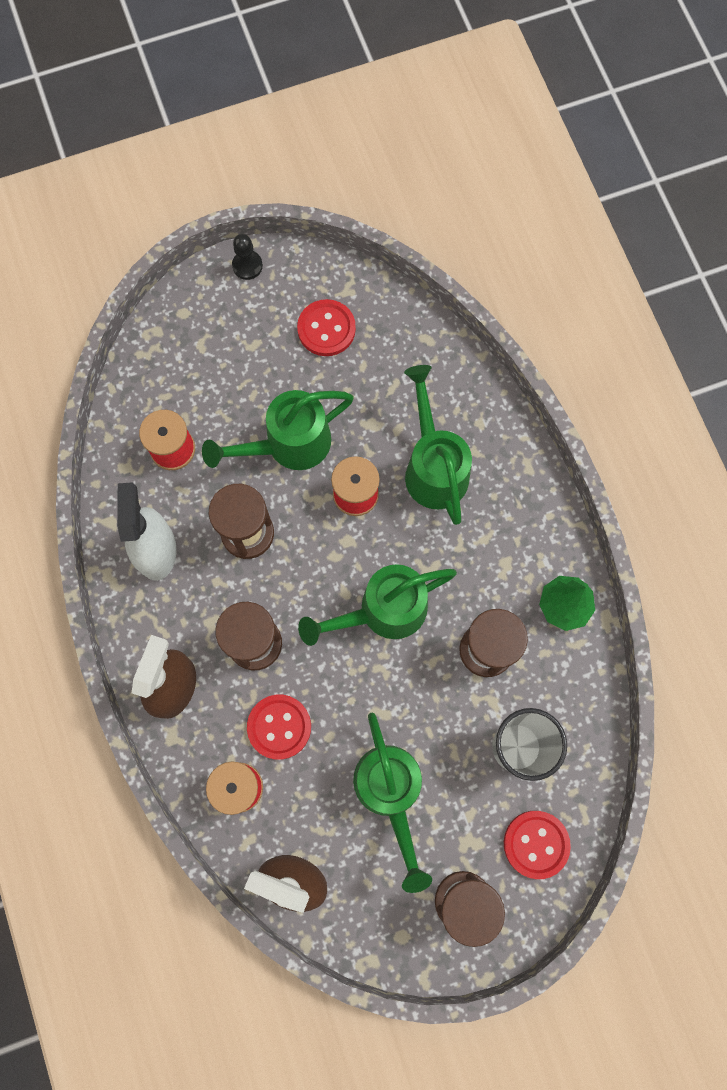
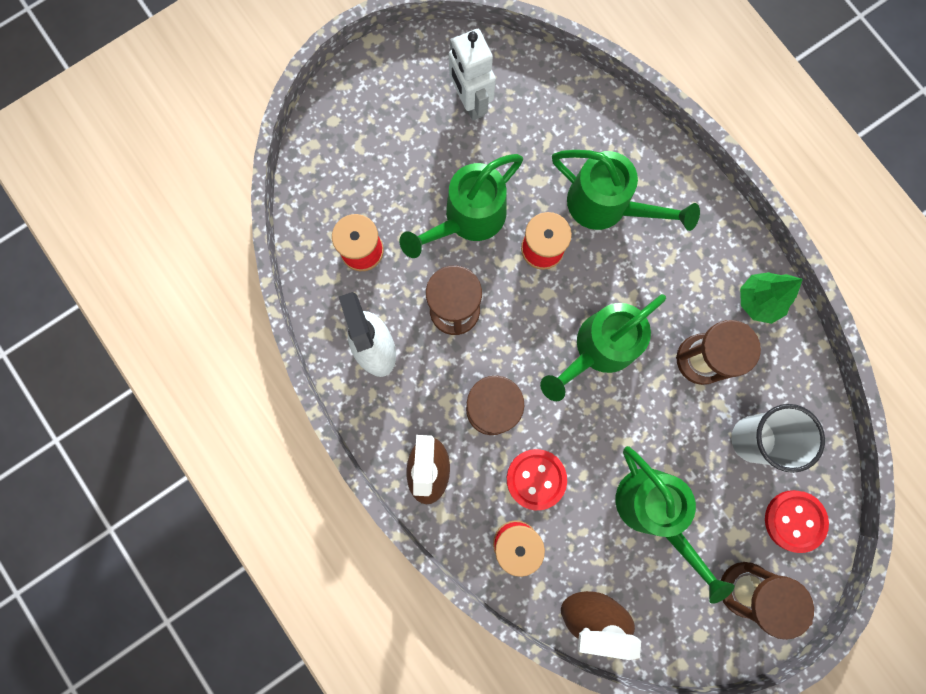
camera: 15 degrees left, 5 degrees up
black pawn [232,234,263,280] -> none
red button [297,299,356,356] -> white robot [449,29,496,120]
green watering can [404,365,472,525] -> green watering can turned 150 degrees clockwise [552,150,700,231]

